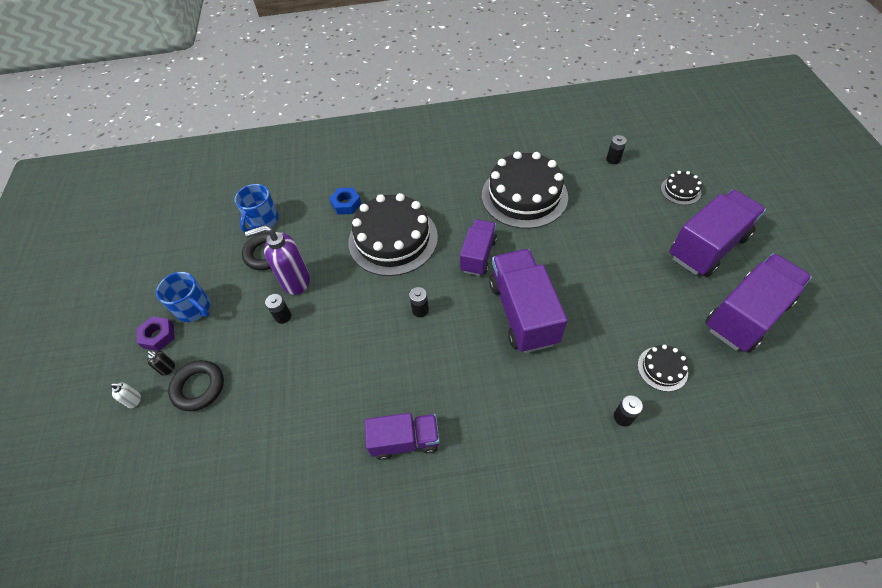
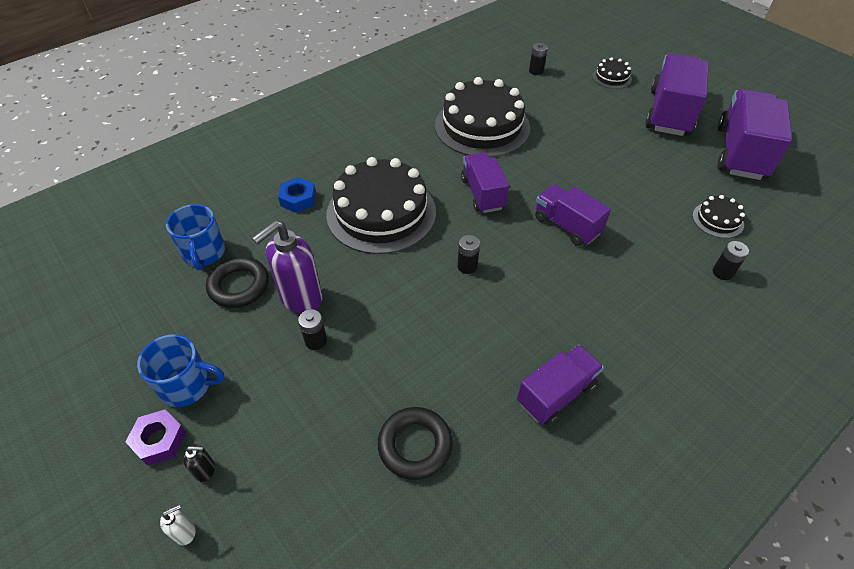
camera: 35 degrees left, 5 degrees down
black ring [168,360,224,411] -> black ring moved to [378,407,453,480]
purple truck [489,249,568,353] -> purple truck [535,184,611,246], size x0.61

